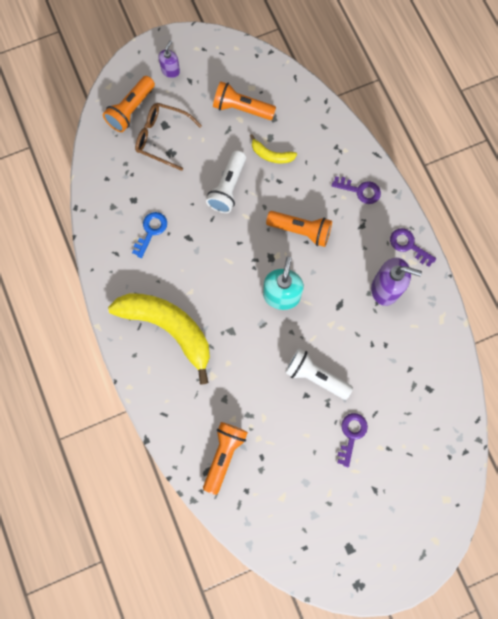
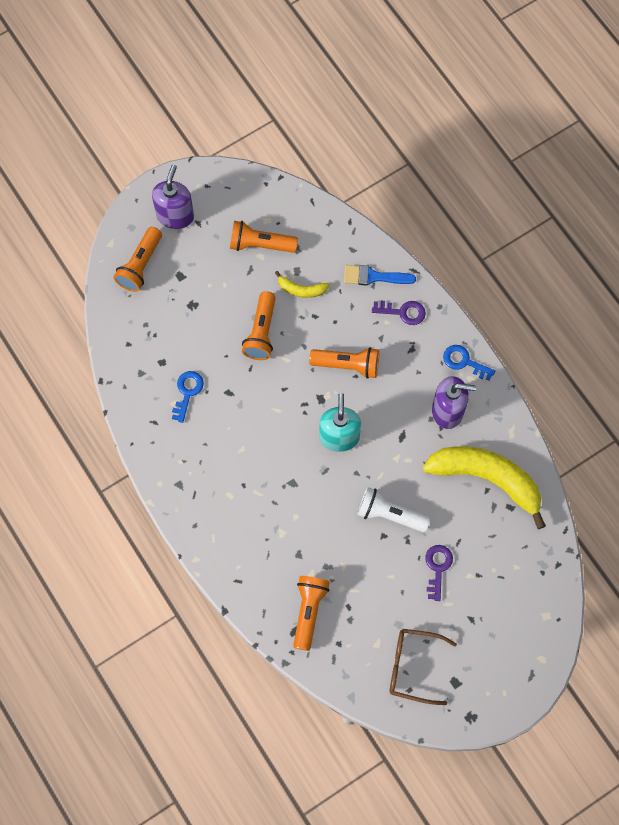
camera: 10 degrees left, 5 degrees down
yellow banana [108,293,210,385] -> yellow banana moved to [423,446,546,529]
brown glasses [135,103,202,171] -> brown glasses moved to [390,629,457,705]
purple soap dispenser [158,40,180,78] -> purple soap dispenser [152,165,194,229], size x1.77
white flashlight [206,150,246,213] -> orange flashlight [242,291,276,360]
purple key [390,228,436,267] -> blue key [443,345,495,381]
none -> blue brush [344,265,416,286]

